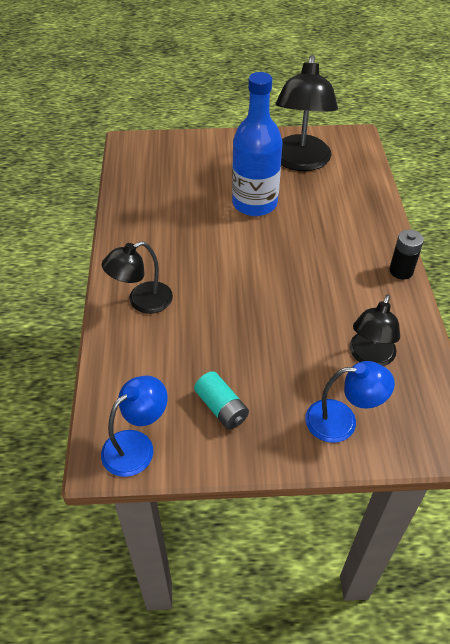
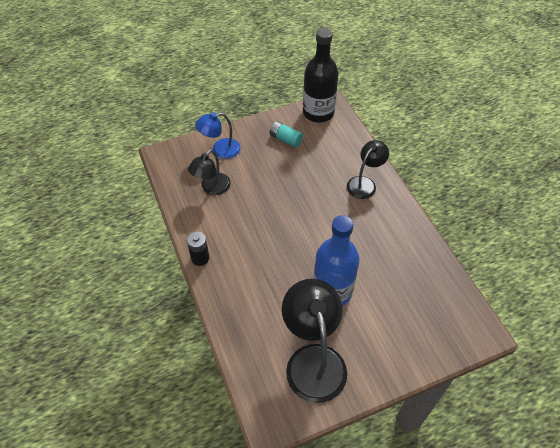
camera: 160 degrees right, 5 degrees up
blue lamp [101,376,168,477] -> black bottle [303,28,339,123]
black lamp [350,294,400,366] -> black lamp turned 150 degrees counterclockwise [188,149,231,195]

